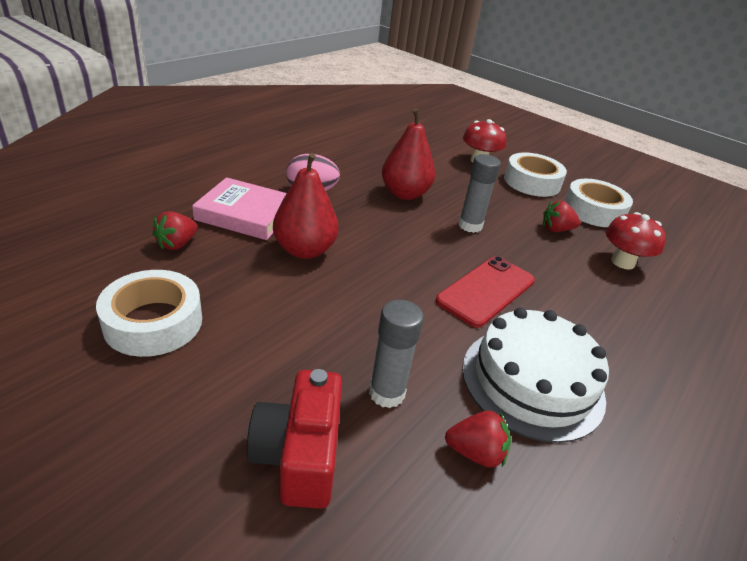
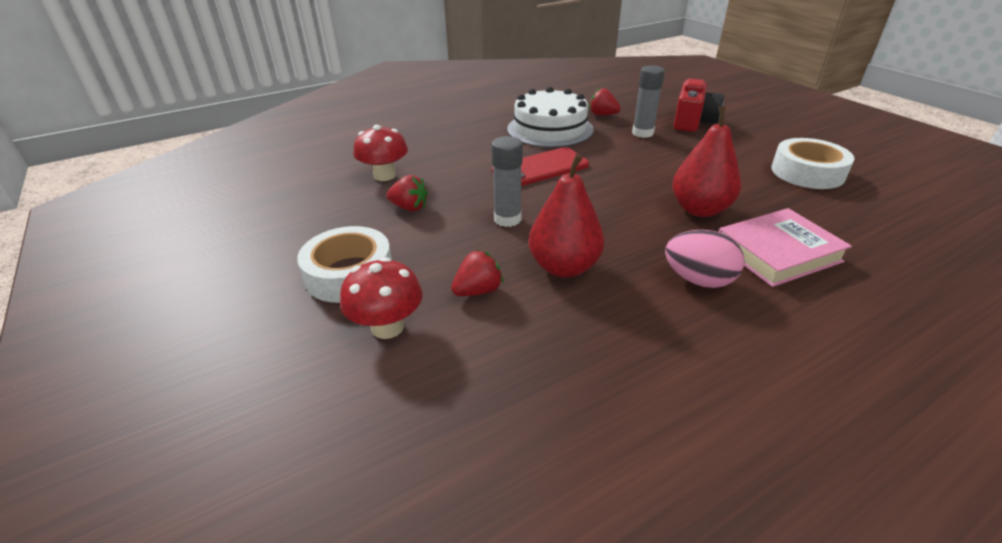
camera: 155 degrees left, 0 degrees up
red strawberry [152,211,198,250] -> red strawberry moved to [451,250,503,296]
pink book [192,177,287,240] -> pink book turned 60 degrees counterclockwise [718,208,852,287]
white tape [564,179,633,227] -> none

